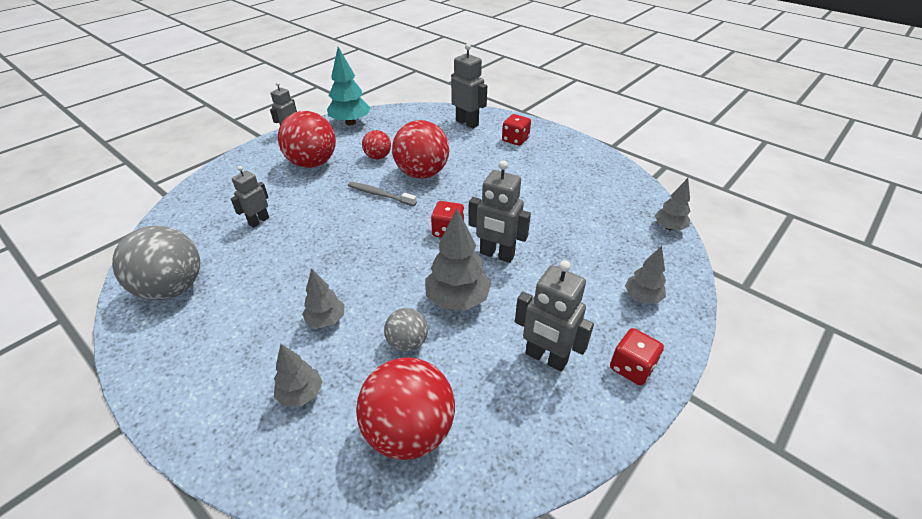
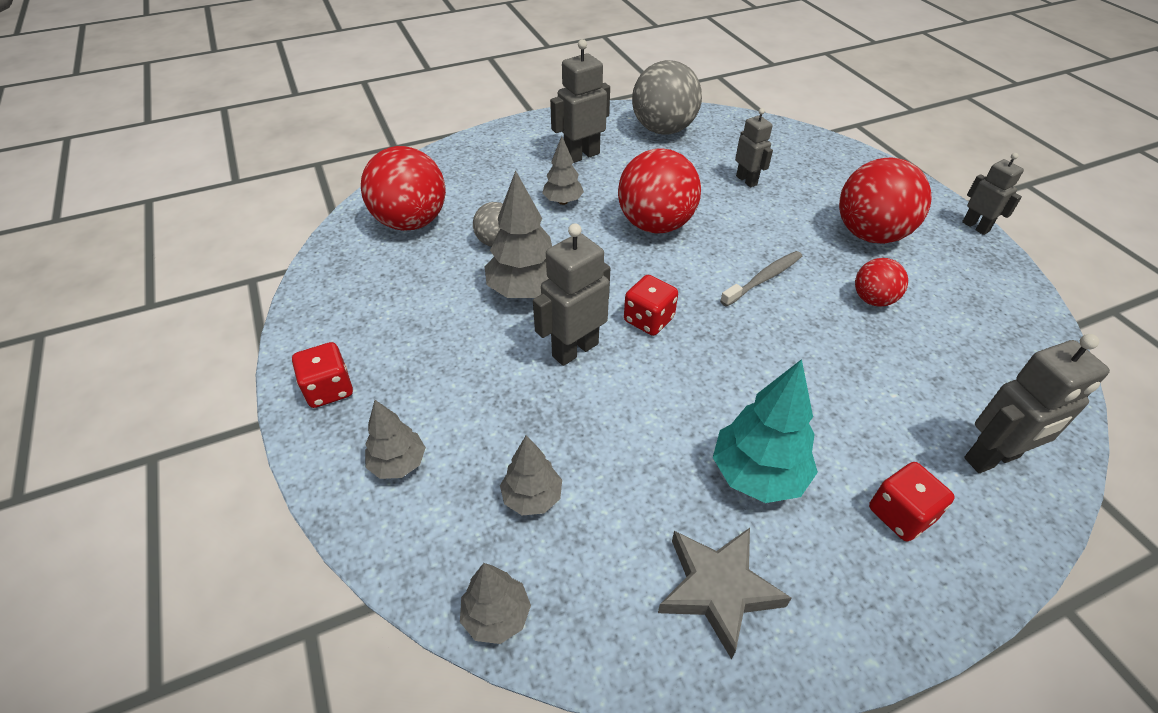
camera: 115 degrees right, 5 degrees up
grey tree [274,344,322,407] -> grey tree moved to [500,435,562,515]
turquoise tree [327,47,371,125] -> turquoise tree moved to [713,359,818,503]
red ball [392,120,449,179] -> red ball moved to [618,148,701,233]
grey robot [515,260,594,372] -> grey robot moved to [550,39,610,163]
none -> grey star [658,528,792,660]

